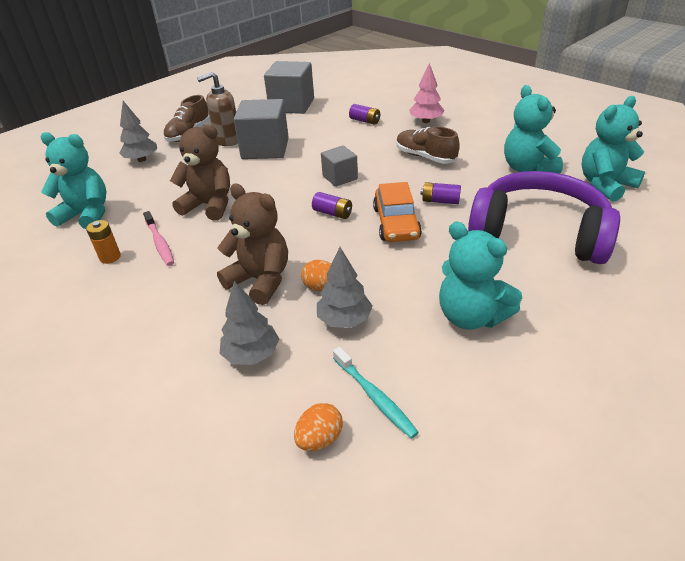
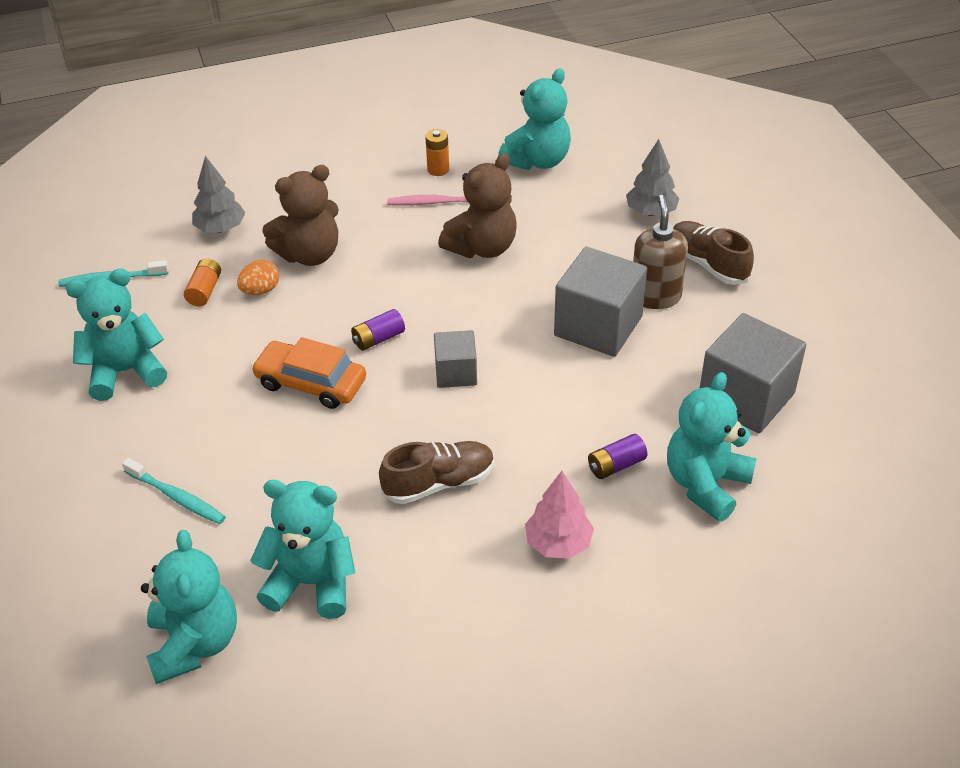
camera: 115 degrees right, 5 degrees up
orange egg [294,403,343,451] -> none
grey tree [317,247,372,328] -> orange battery [184,258,221,306]
purple battery [420,182,461,204] -> none
purple headphones [468,171,620,264] -> turquoise toothbrush [122,458,226,524]
none -> turquoise teddy bear [667,372,756,522]

